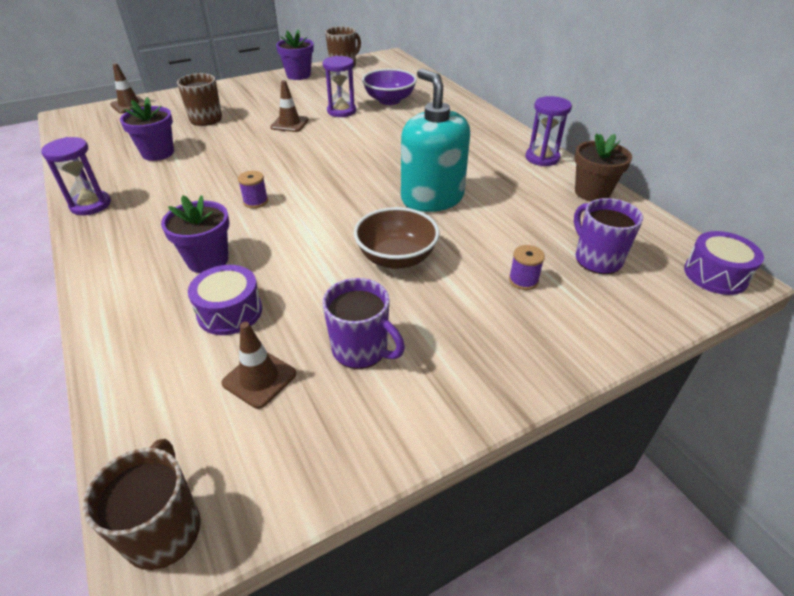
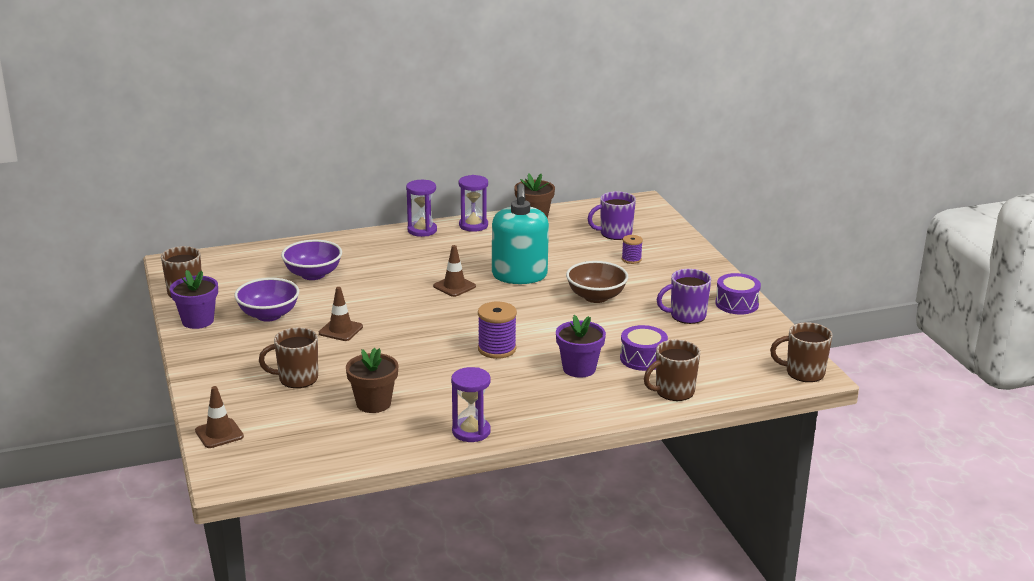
camera: 80 degrees left, 15 degrees down
purple flower pot [120,97,174,161] -> brown flower pot [346,348,398,413]
brown traffic cone [221,322,296,409] -> brown traffic cone moved to [433,245,476,297]
purple spool [238,171,268,208] -> purple spool [478,302,517,359], size x1.70
purple mug [322,278,405,369] -> purple mug turned 150 degrees counterclockwise [657,269,711,324]
purple hourglass [323,56,356,117] -> purple hourglass moved to [406,180,437,237]
turquoise soap dispenser [401,69,470,212] -> turquoise soap dispenser turned 75 degrees counterclockwise [492,183,549,284]
purple drum [684,231,764,295] -> purple drum moved to [715,273,761,315]
none -> purple bowl [234,278,299,322]
none -> brown mug [644,340,700,401]

